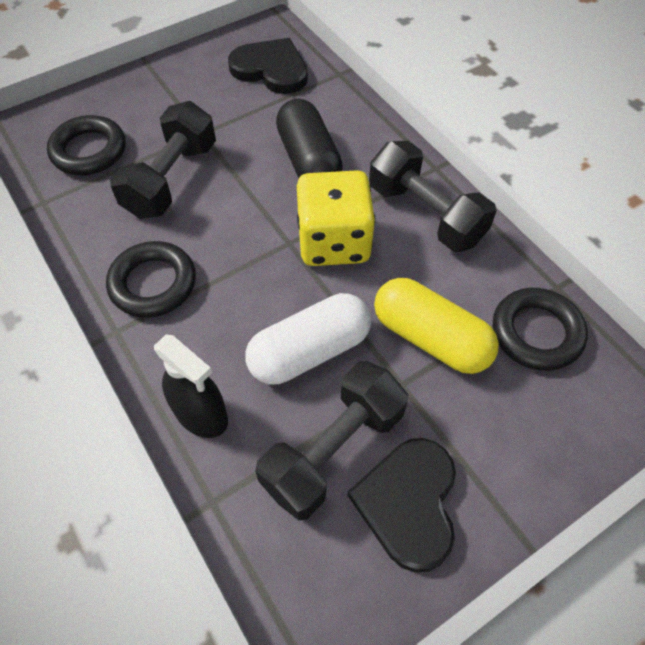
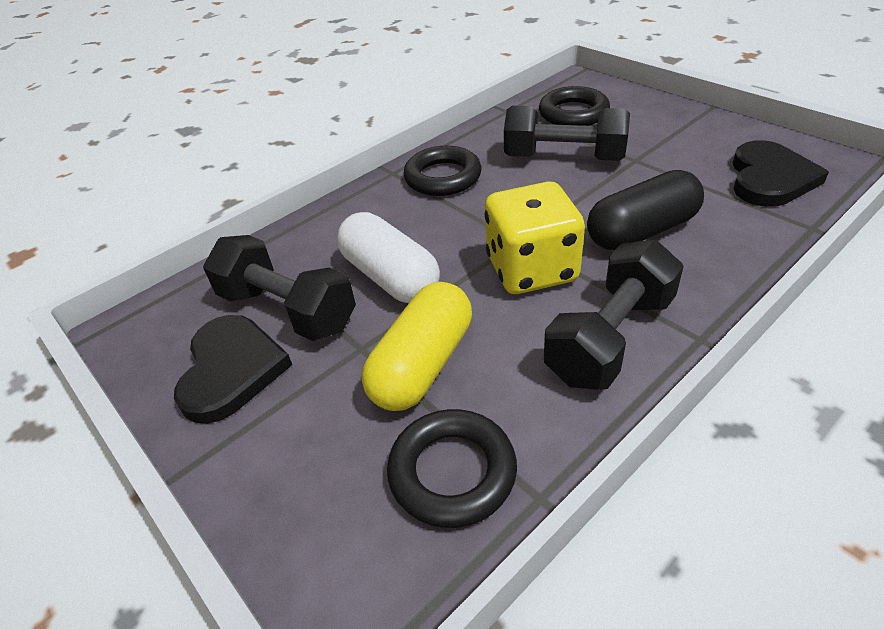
camera: 85 degrees right, 15 degrees down
black spray bottle [154,335,228,438] -> none
black heart [347,438,456,572] -> black heart turned 90 degrees clockwise [174,315,292,424]

